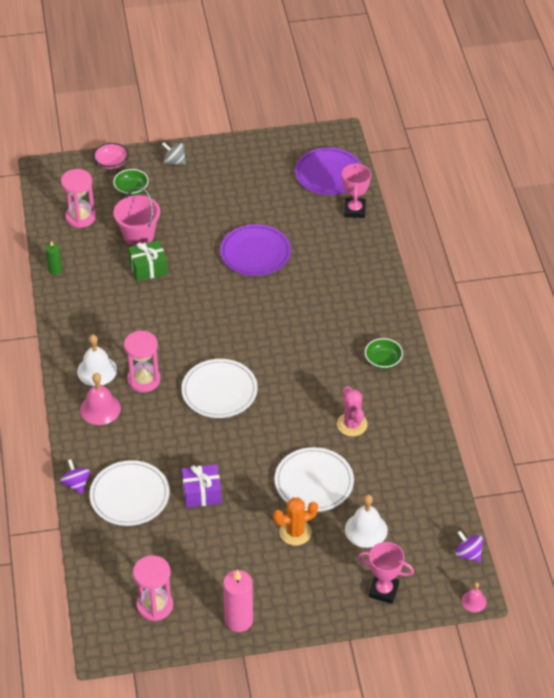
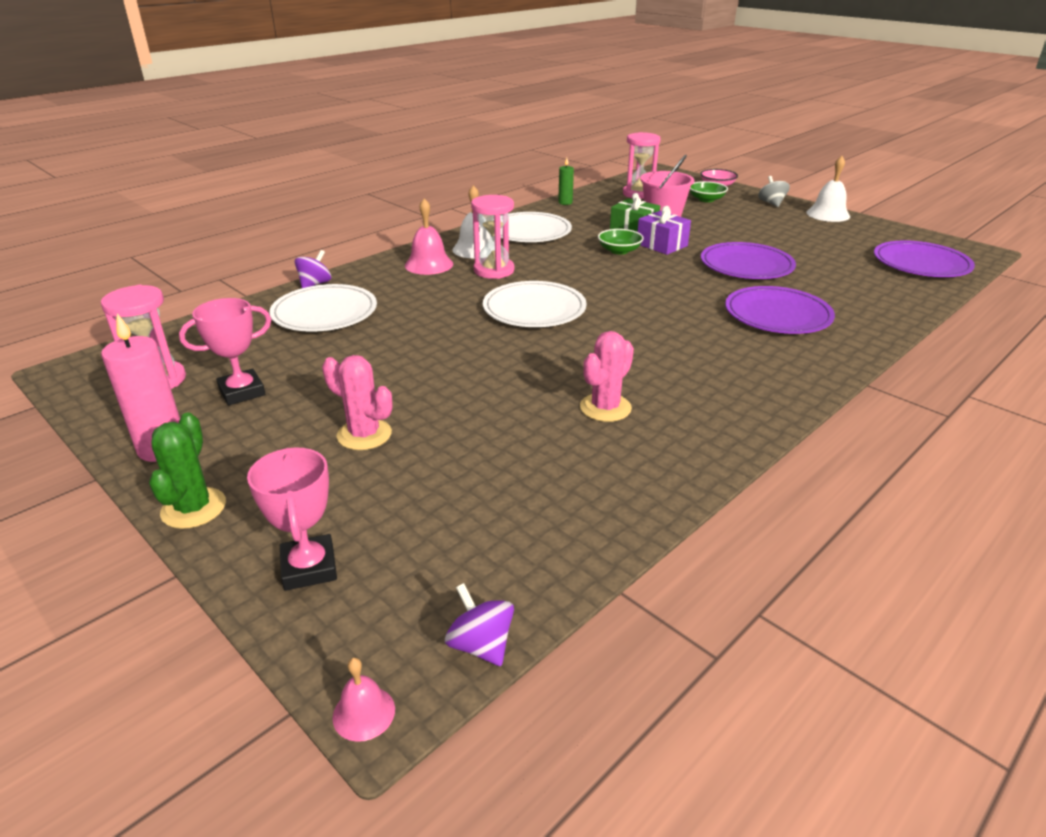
camera: 55 degrees right, 15 degrees down
purple gift [182,464,222,508] -> purple gift moved to [638,206,691,255]
orange cactus [273,498,318,546] -> pink cactus [322,355,392,450]
white plate [274,447,354,512] -> white plate moved to [501,212,572,242]
pink trophy [342,163,371,218] -> pink trophy moved to [179,298,272,405]
white bell [345,495,388,548] -> white bell moved to [806,156,850,222]
green bowl [365,338,403,369] -> green bowl moved to [598,229,644,255]
purple spinning top [455,531,483,562] -> purple spinning top turned 45 degrees counterclockwise [445,583,514,666]
none -> green cactus [149,413,226,529]
none -> purple plate [725,286,835,334]

